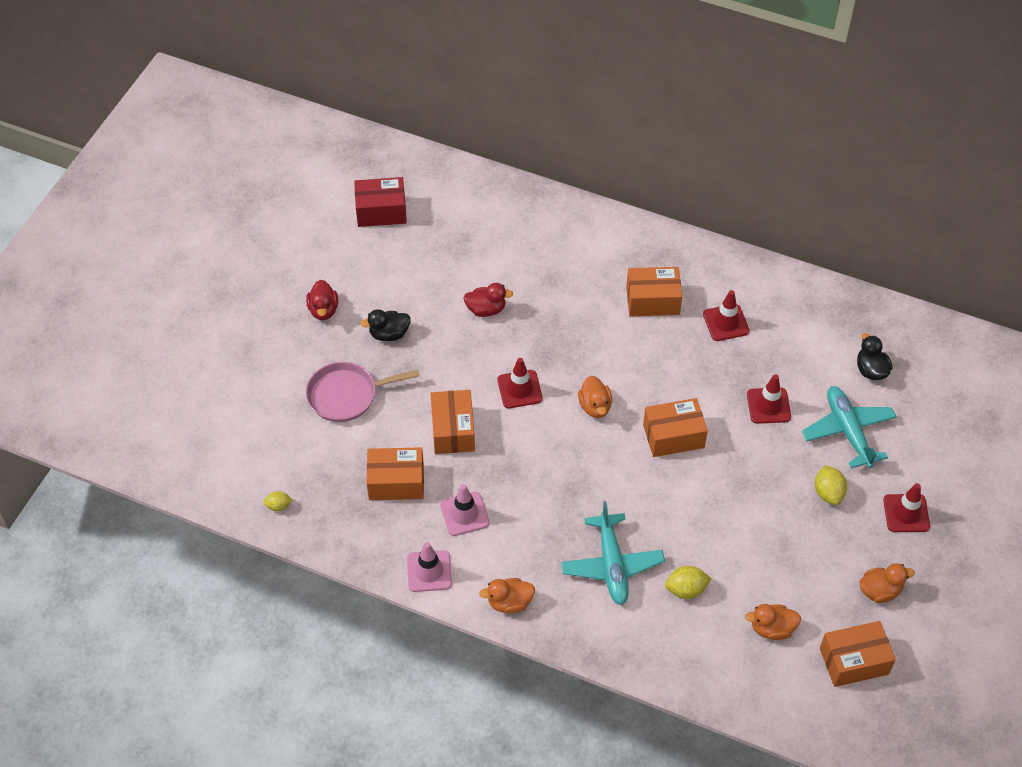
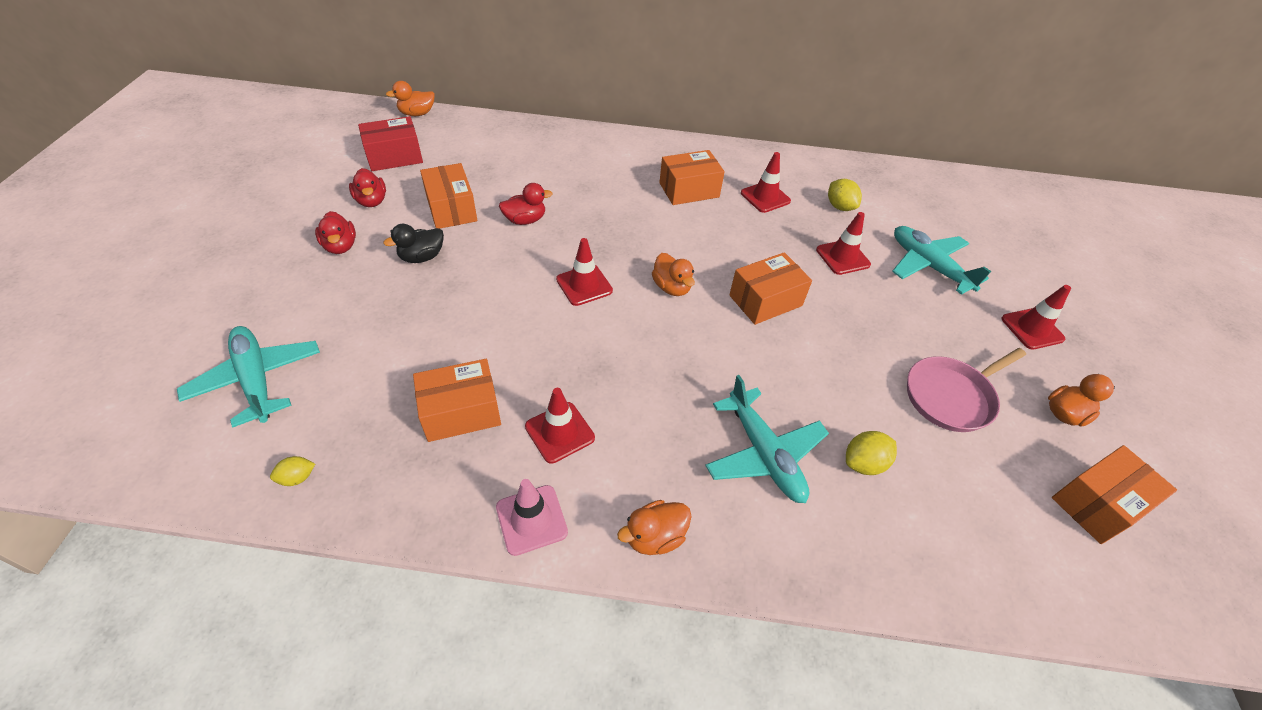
camera: 20 degrees left, 5 degrees down
pink pan [306,362,420,422] -> pink pan moved to [907,348,1026,432]
orange box [430,390,475,454] -> orange box moved to [420,163,477,229]
pink traffic cone [440,484,489,536] -> red traffic cone [525,388,595,463]
orange duck [745,604,801,640] -> orange duck moved to [386,81,435,116]
yellow lemon [815,465,847,505] -> yellow lemon moved to [828,179,862,211]
black duck [857,333,893,380] -> none
none -> turquoise plane [177,326,320,427]
none -> red duck [349,168,386,207]

